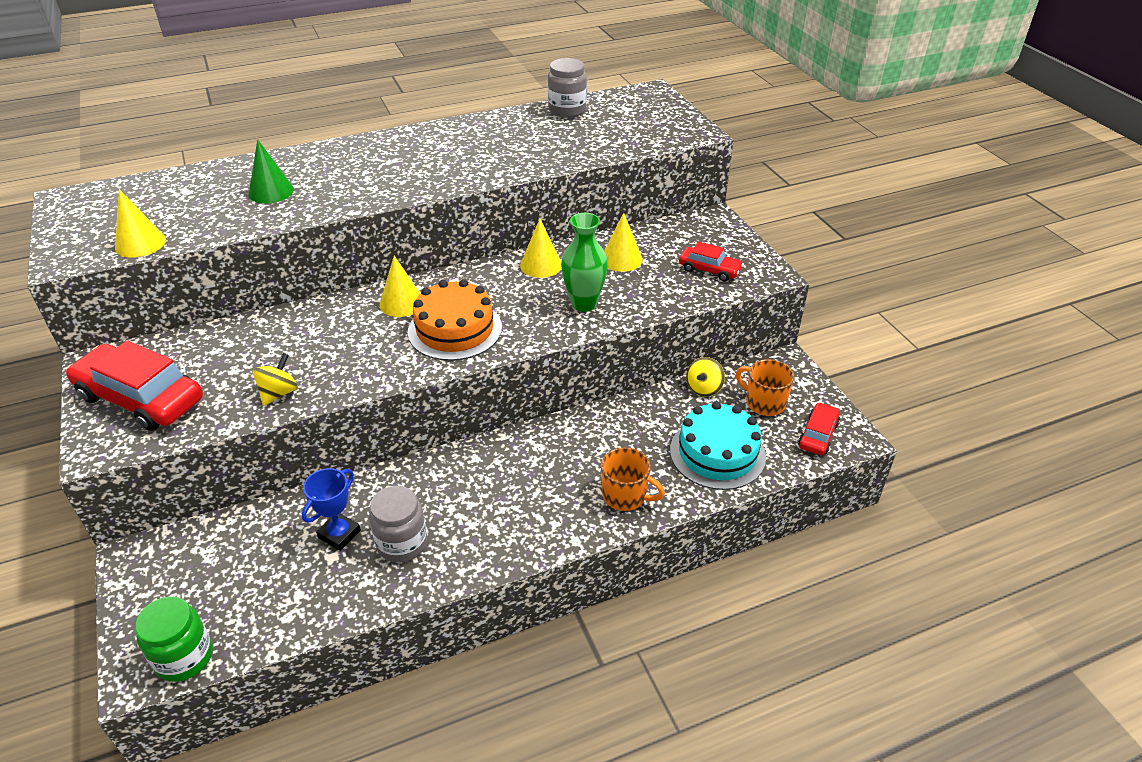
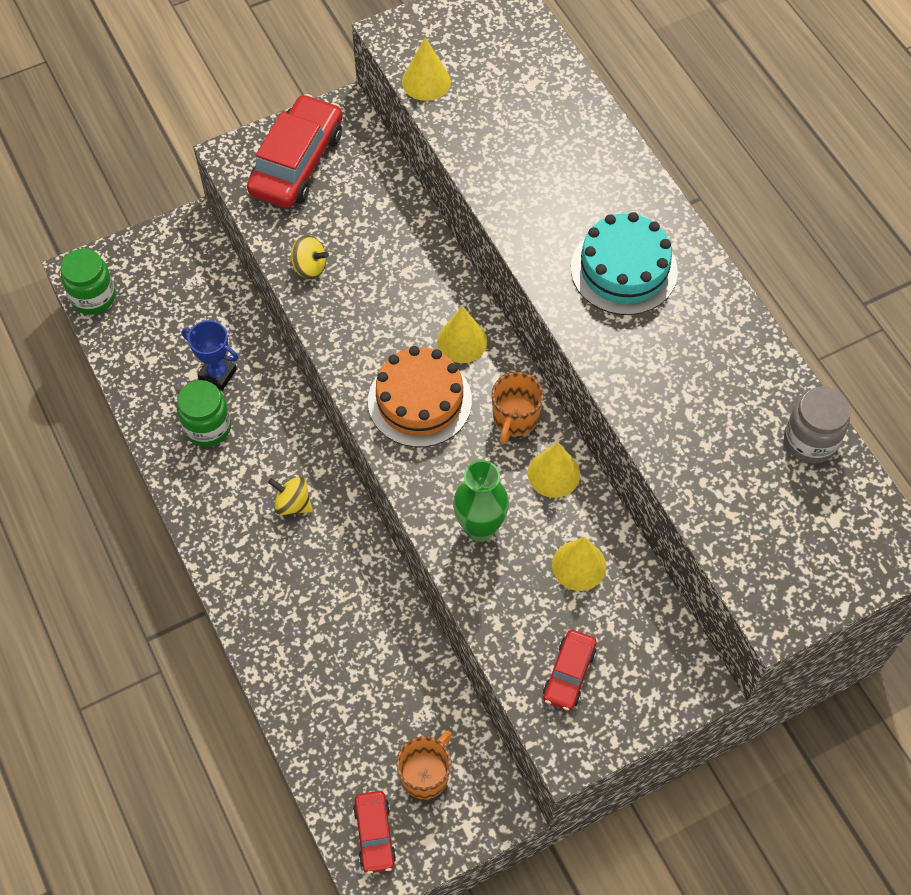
camera: 85 degrees right, 20 degrees up
green cone [249,139,294,204] -> none
grey jar [369,486,427,563] -> green jar [177,380,231,447]
orange mug [601,447,665,511] -> orange mug moved to [492,372,544,444]
turquoise cake [670,401,766,490] -> turquoise cake moved to [571,212,678,315]
yellow spinning top [686,357,725,397] -> yellow spinning top moved to [268,477,313,515]
red car [798,402,840,455] -> red car turned 60 degrees clockwise [353,791,396,874]

